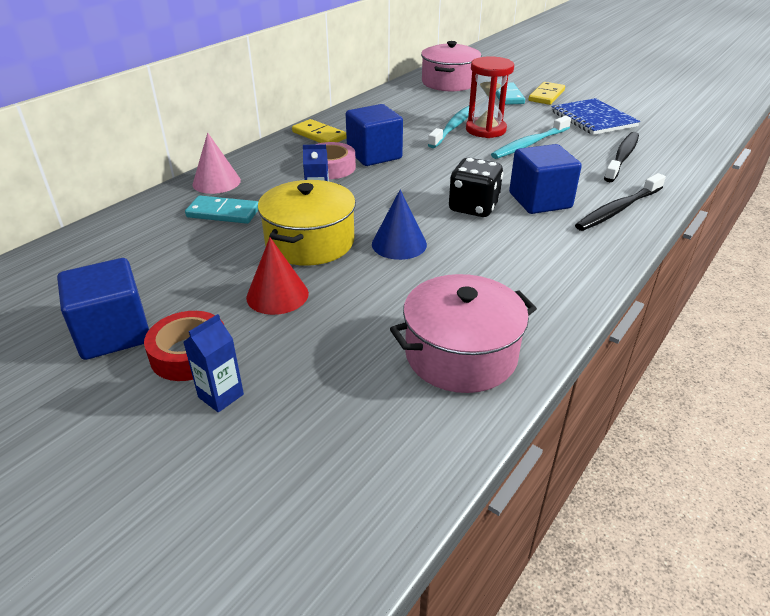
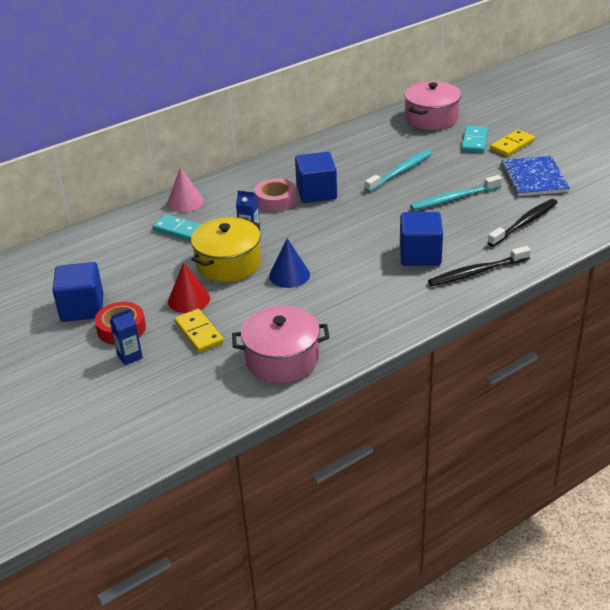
camera: 20 degrees right, 0 degrees up
yellow domino [292,119,346,143] -> yellow domino moved to [174,309,224,353]
black dice [449,158,503,217] -> none
red hourglass [466,56,514,138] -> none

